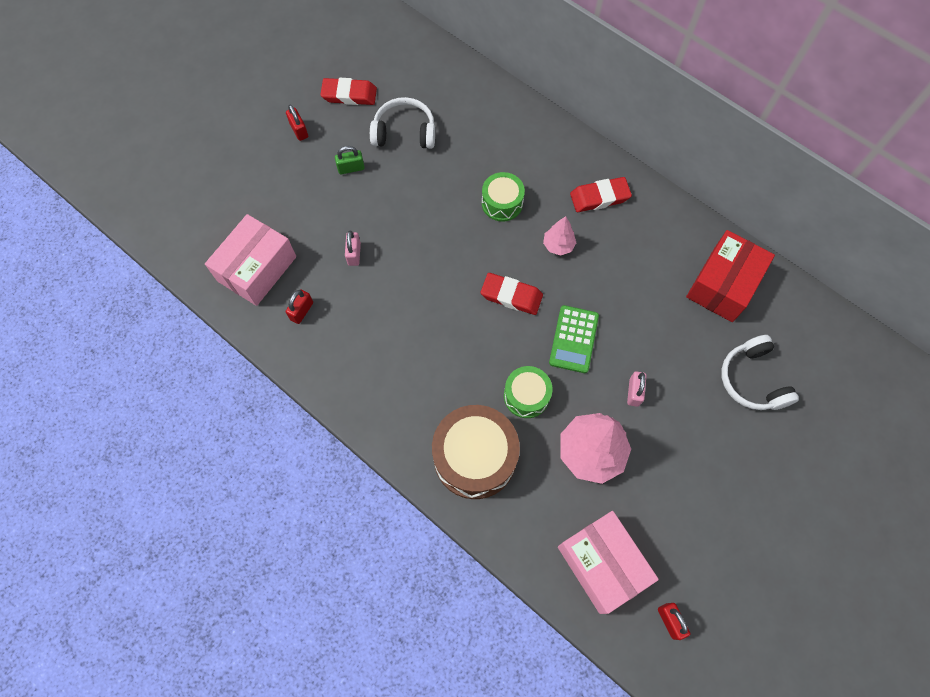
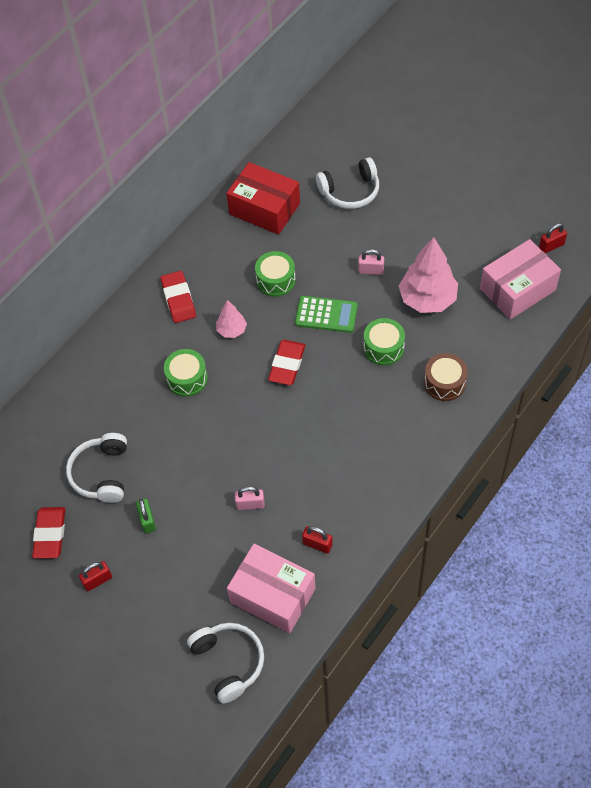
camera: 90 degrees left, 10 degrees down
brown drum [432,405,520,499] -> brown drum [424,353,468,401], size x0.57
none -> white headphones [187,623,264,704]
none -> green drum [255,251,296,297]

